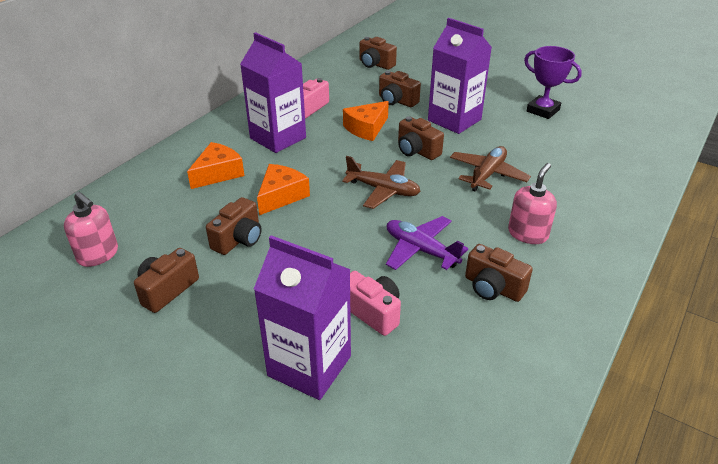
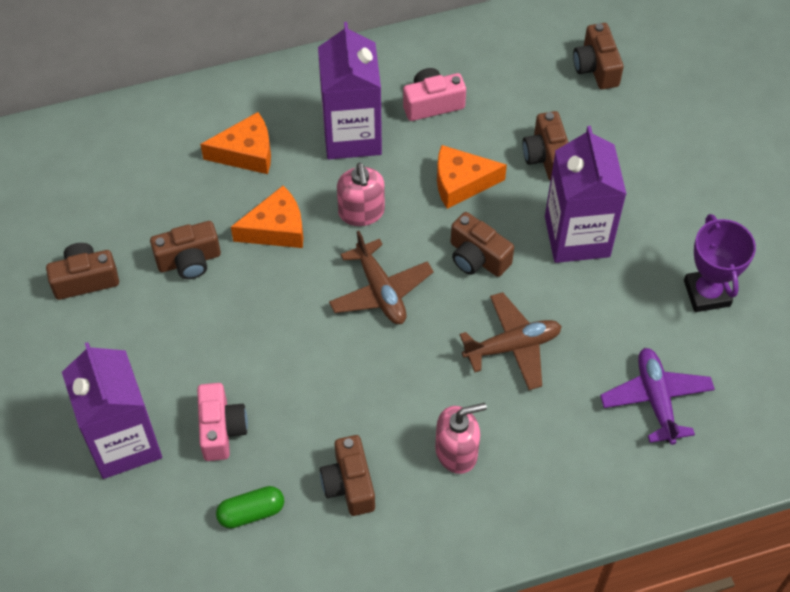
camera: 40 degrees right, 20 degrees up
pink soap dispenser [64,192,118,267] -> pink soap dispenser moved to [337,163,385,226]
purple plane [386,216,468,270] -> purple plane moved to [600,348,715,445]
brown camera [398,116,444,160] -> brown camera turned 45 degrees counterclockwise [451,212,514,277]
none -> green capsule [216,486,284,529]

